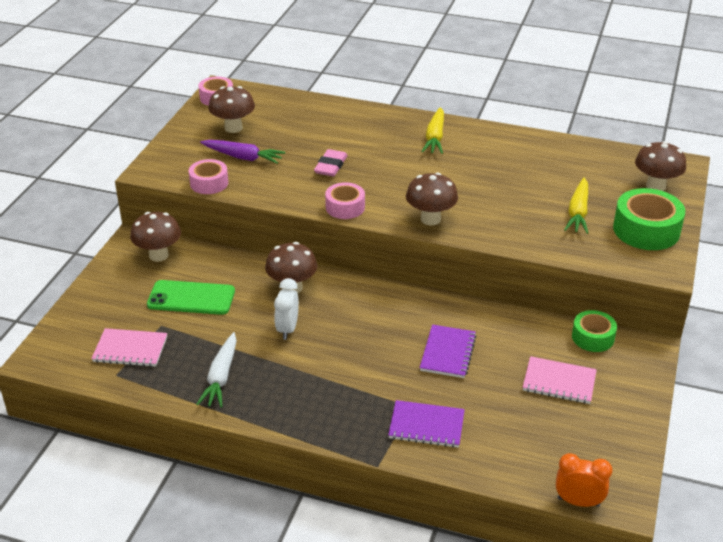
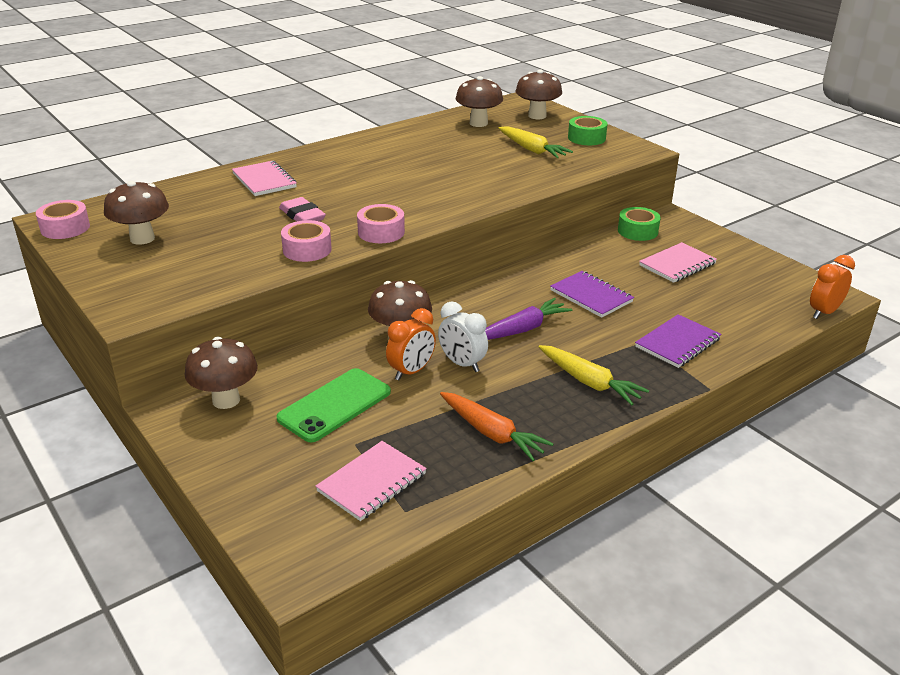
camera: 55 degrees left, 5 degrees down
pink tape [189,159,228,194] -> pink tape moved to [281,220,332,262]
white carrot [196,332,237,407] -> orange carrot [440,392,554,461]
purple carrot [200,140,285,164] -> purple carrot moved to [485,298,572,340]
brown mushroom [406,172,458,226] -> brown mushroom moved to [456,76,503,127]
yellow carrot [421,107,444,154] -> yellow carrot moved to [539,345,649,405]
green tape [613,188,685,250] -> green tape [568,116,607,145], size x0.62
none -> pink notebook [232,161,297,196]
none -> orange clock [386,308,436,380]

